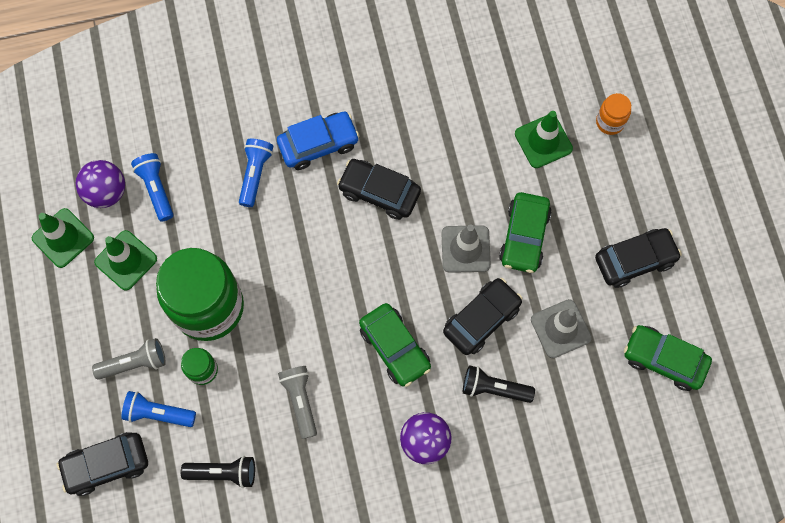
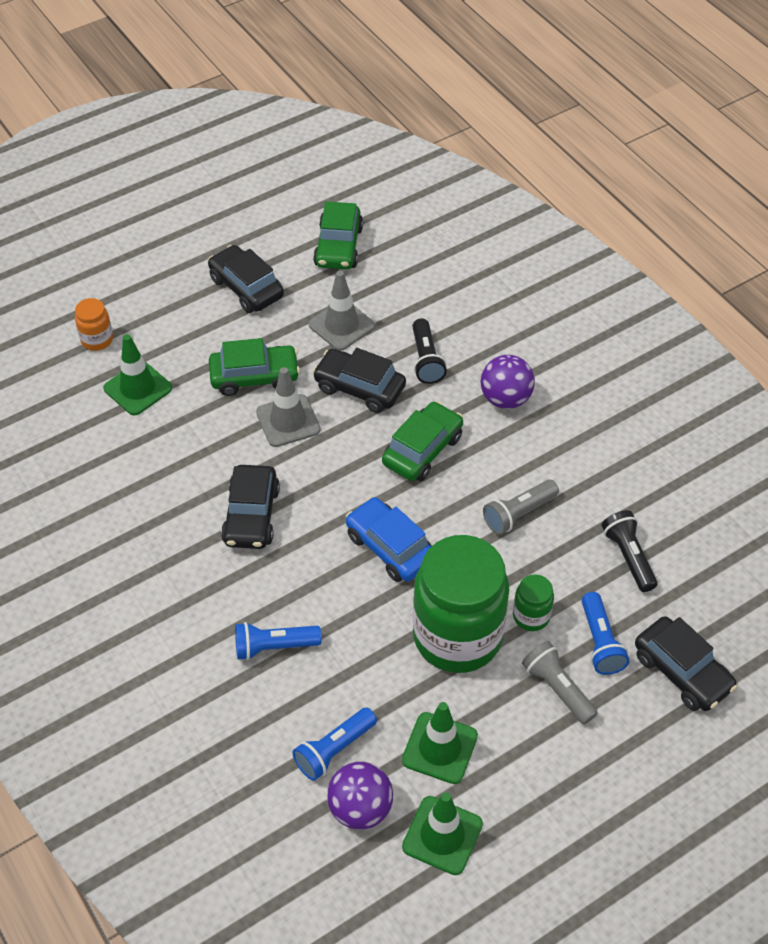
camera: 110 degrees left, 20 degrees down
blue car [277,112,360,170] -> blue car moved to [346,497,432,582]

